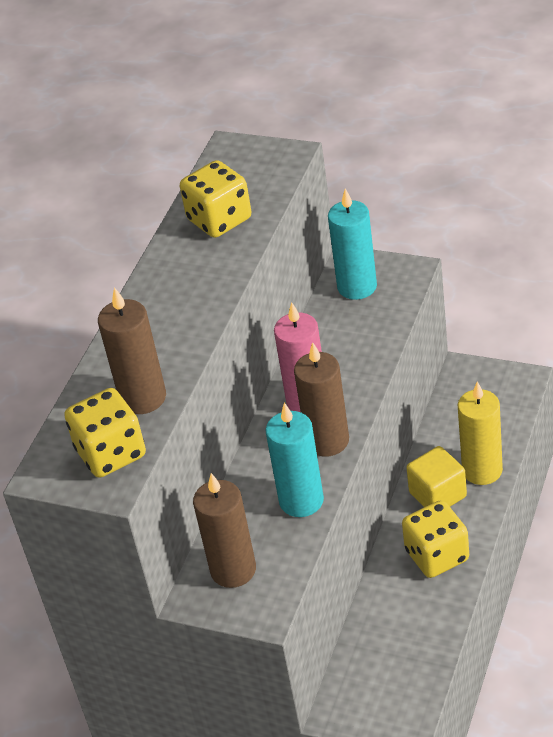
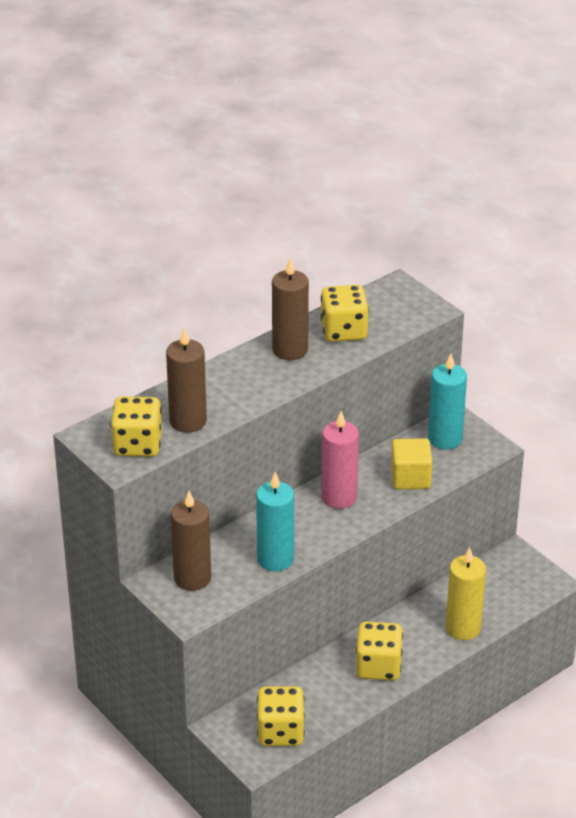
camera: 25 degrees right, 5 degrees down
brown candle [294,342,349,457] -> brown candle moved to [272,257,309,360]
yellow cube [406,446,467,507] -> yellow cube moved to [391,438,432,489]
none -> yellow dice [257,686,305,746]

